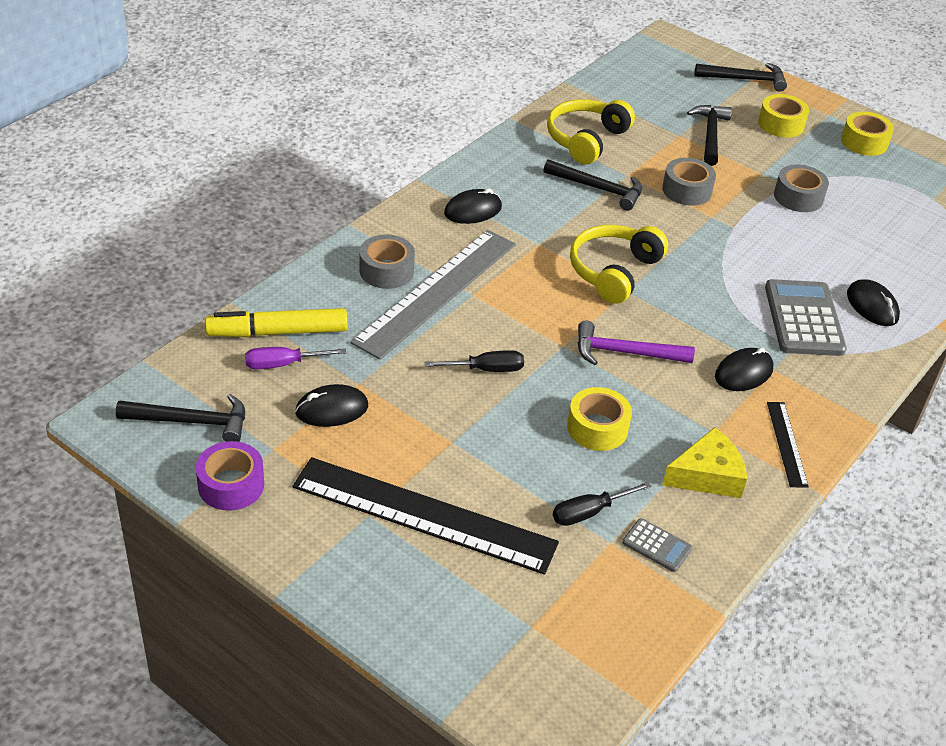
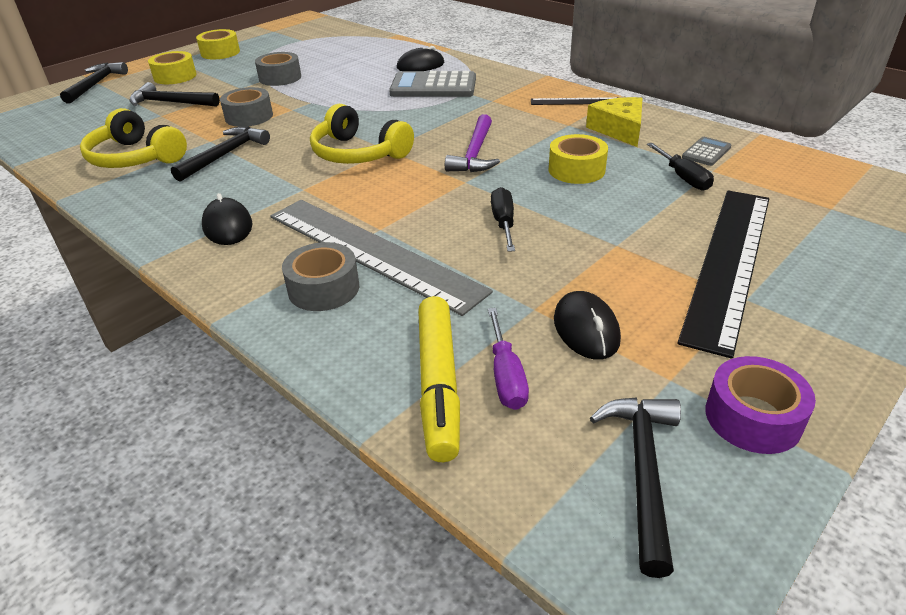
camera: 80 degrees left, 5 degrees down
black mouse [715,347,774,391] -> none

